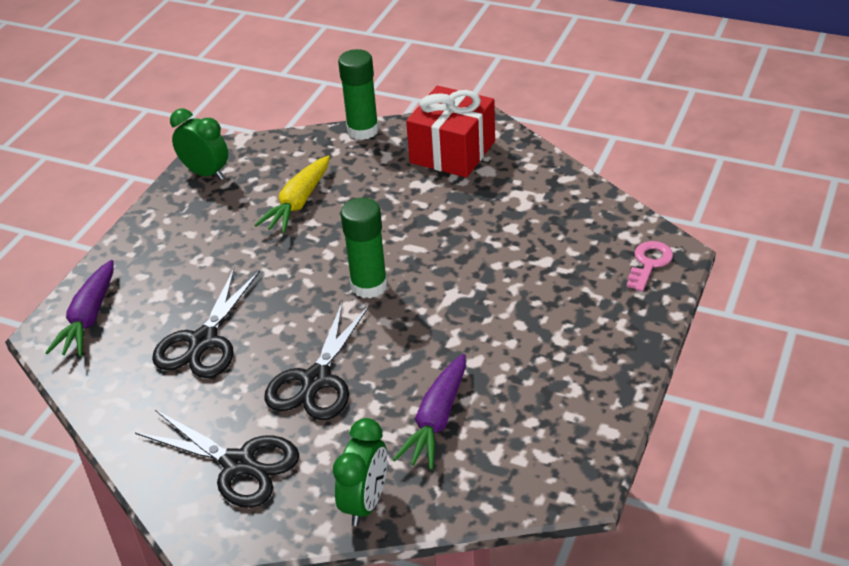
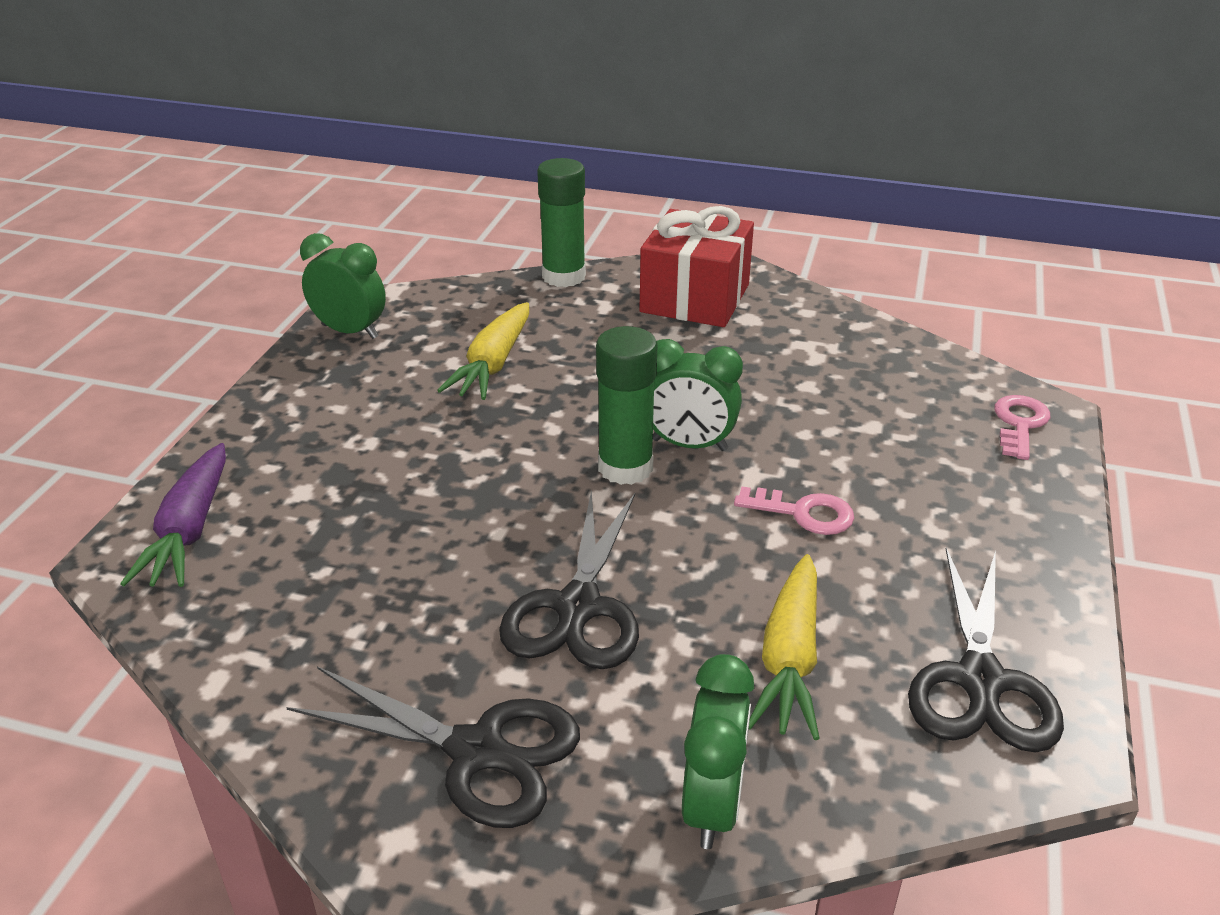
camera: 10 degrees left, 5 degrees down
black scissors [152,269,260,378] -> black scissors moved to [908,548,1064,753]
purple carrot [393,354,466,470] -> yellow carrot [749,554,820,740]
none -> green clock [653,339,743,451]
none -> pink key [734,486,854,535]

